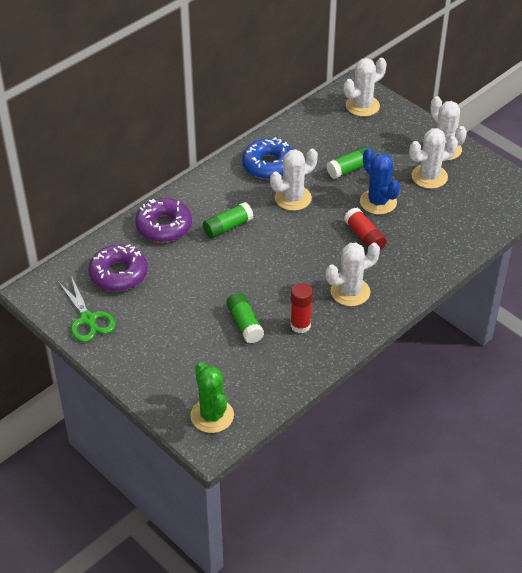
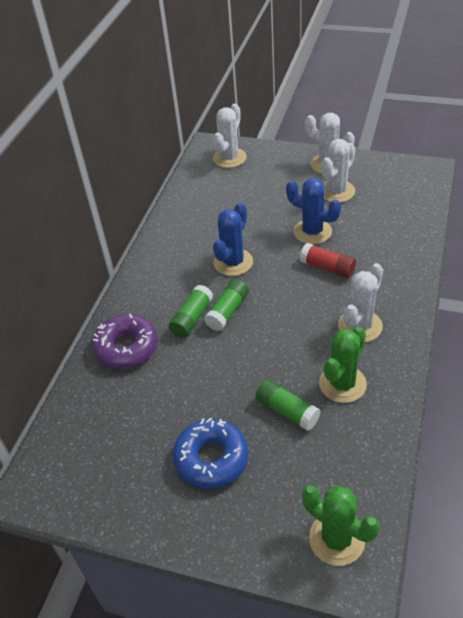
camera: 25 degrees left, 0 degrees up
green scissors [59,276,116,342] -> none
purple donut [89,244,148,291] -> none
blue donut [242,137,293,179] -> blue donut moved to [173,417,248,489]
white cactus [270,148,318,211] -> blue cactus [213,202,253,276]
red glue stick [291,283,313,333] -> green cactus [319,327,367,403]
green glue stick [327,146,370,179] -> green glue stick moved to [204,279,249,331]

